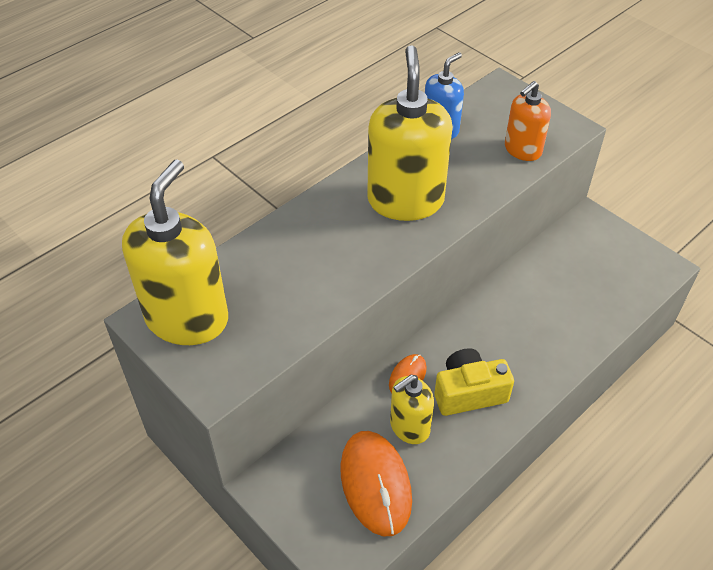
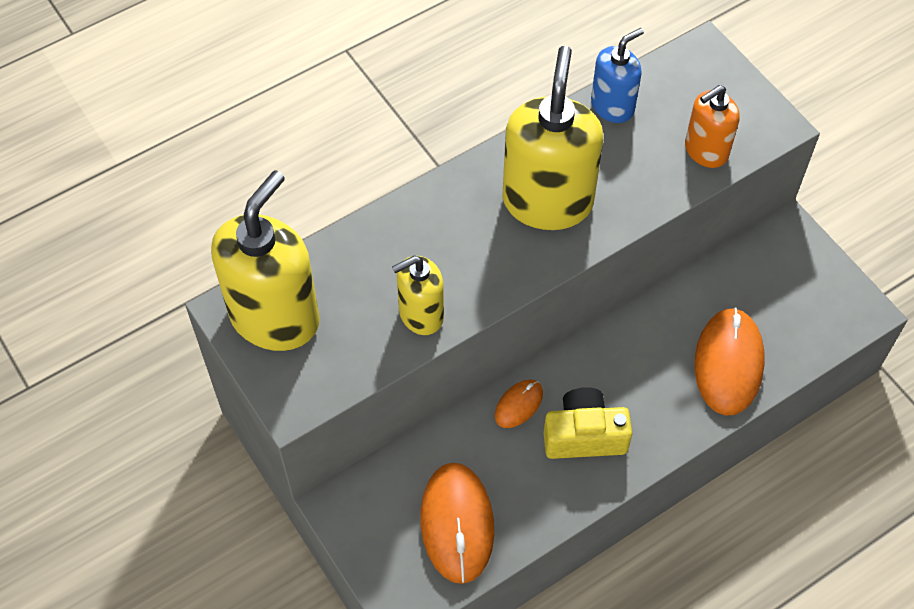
camera: 10 degrees right, 10 degrees up
yellow soap dispenser [390,375,434,444] -> yellow soap dispenser moved to [392,256,444,335]
none -> orange mouse [695,307,765,416]

